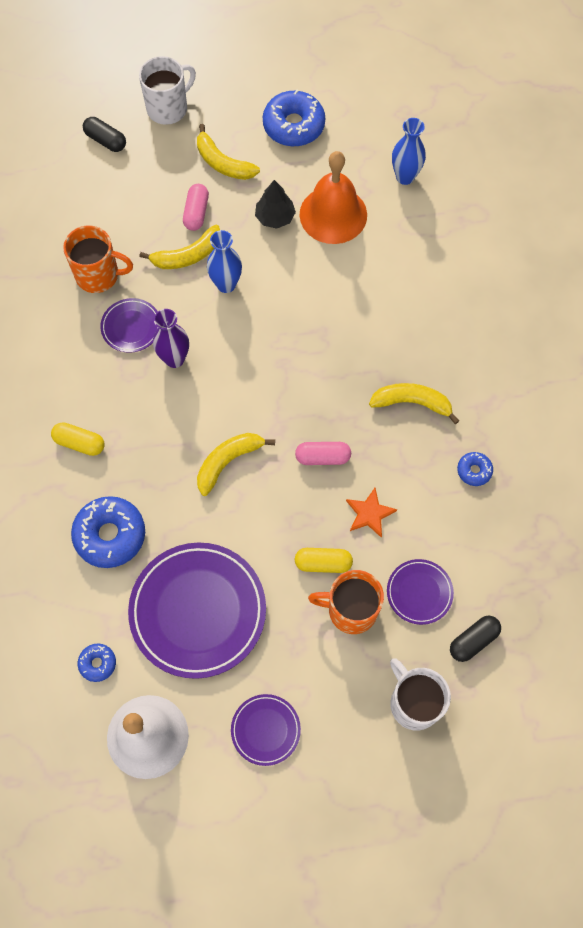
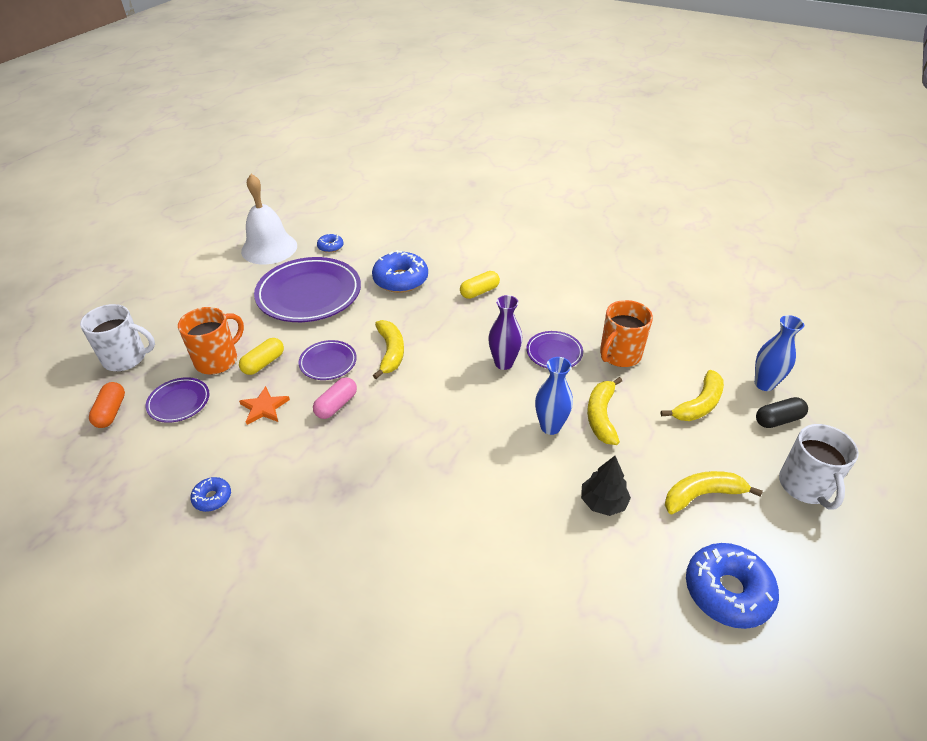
camera: 125 degrees right, 25 degrees down
pink capsule [183,184,209,231] -> none
purple plate [231,694,301,766] -> purple plate moved to [299,340,357,380]
orange bell [300,151,367,244] -> none
yellow banana [369,383,459,424] -> yellow banana moved to [661,370,724,421]
blue vase [392,118,426,185] -> blue vase moved to [755,315,804,391]
black capsule [450,616,501,662] -> orange capsule [89,382,125,428]

